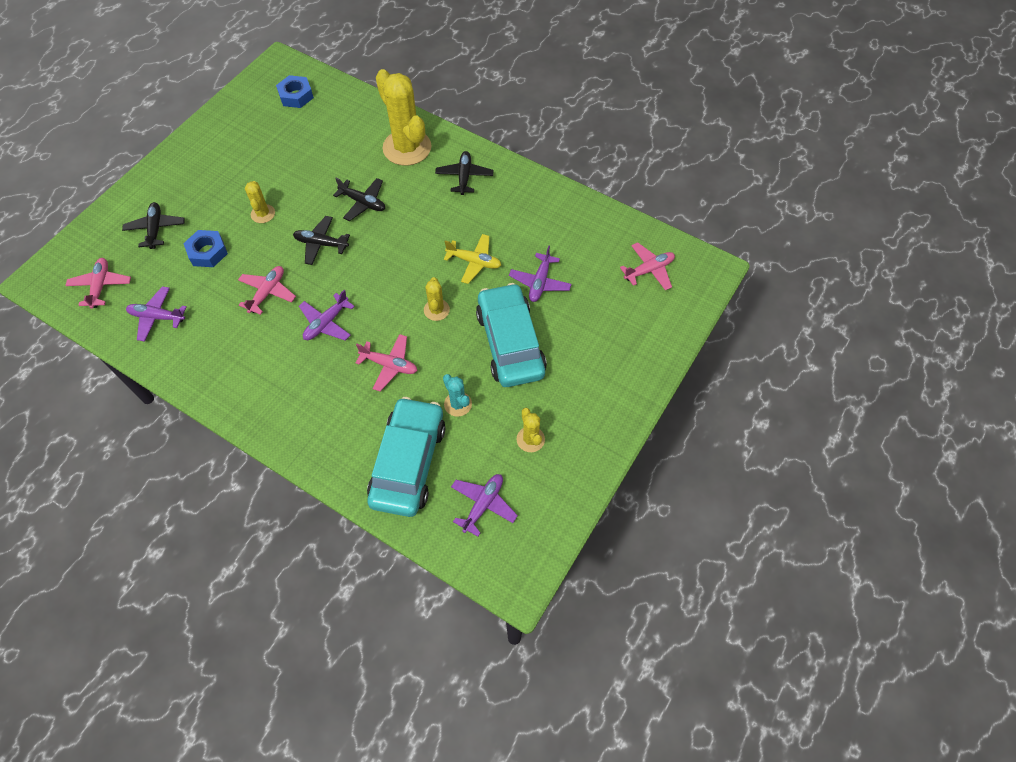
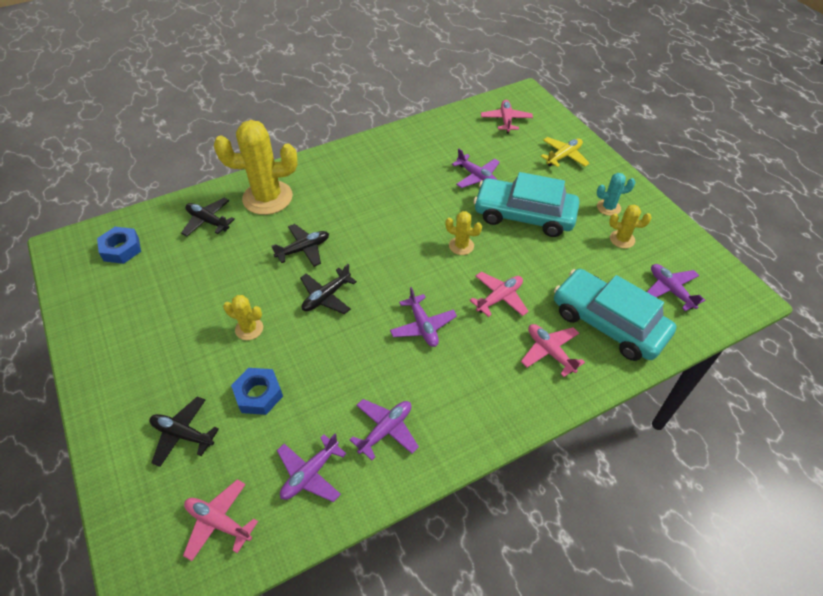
camera: 60 degrees left, 10 degrees down
pink plane [238,266,296,315] -> pink plane moved to [521,324,585,377]
black plane [435,151,494,195] -> black plane moved to [181,198,235,237]
turquoise cactus [443,374,472,417] -> turquoise cactus moved to [597,173,636,216]
yellow plane [444,234,501,284] -> yellow plane moved to [541,137,590,167]
none -> purple plane [350,399,419,460]

